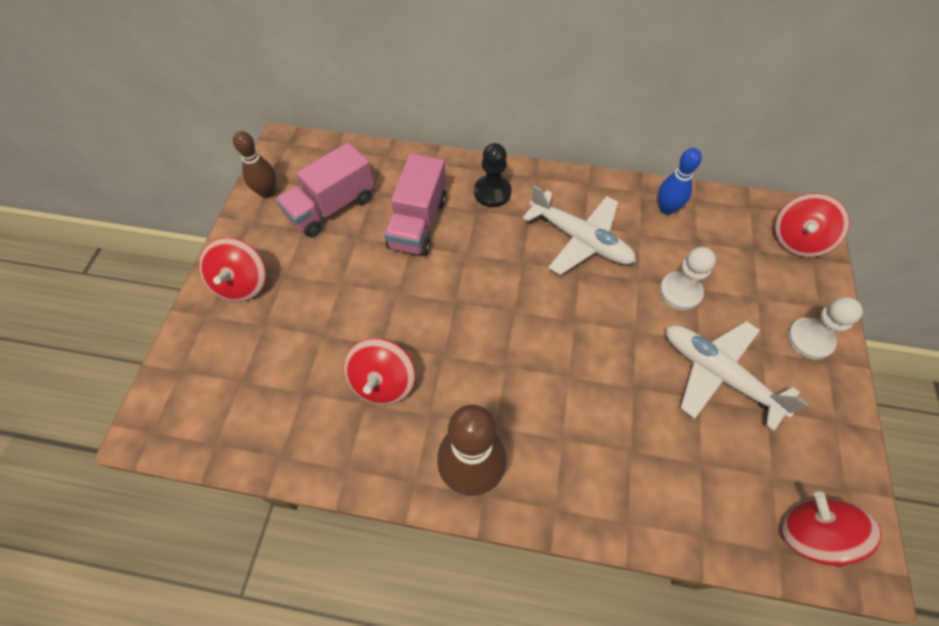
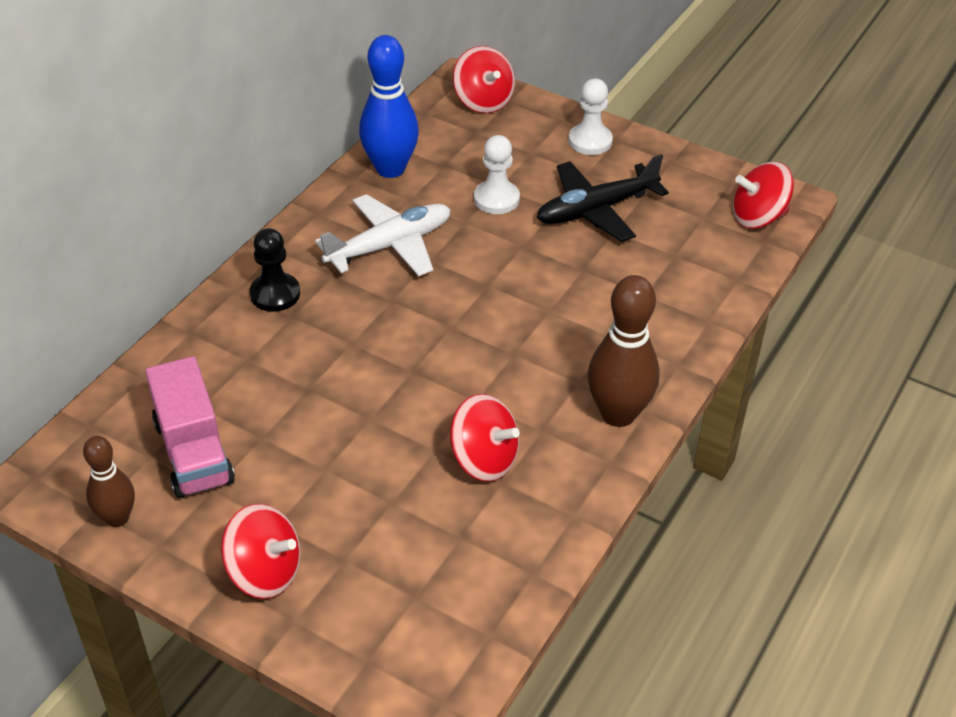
camera: 70 degrees left, 15 degrees down
pink truck [384,154,447,256] -> none
blue bowling pin [658,148,702,215] -> blue bowling pin [359,35,419,178], size x1.64
white plane [666,321,808,431] -> black plane [537,154,669,242]

